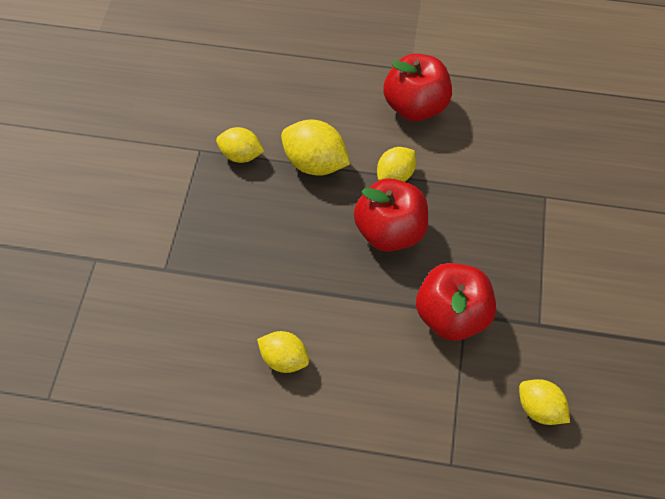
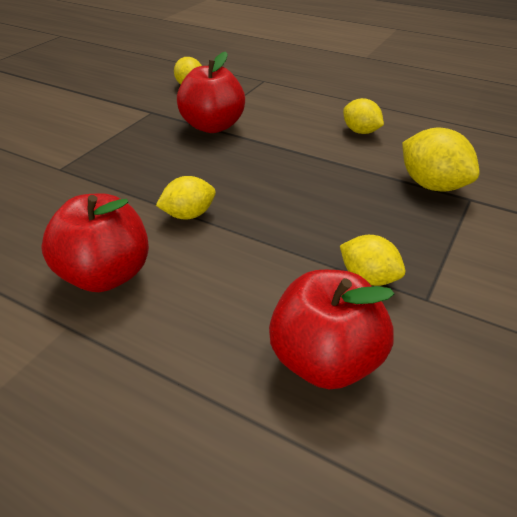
camera: 160 degrees left, 20 degrees down
yellow lemon [281,119,350,176] -> yellow lemon moved to [402,128,480,191]
red apple [354,178,428,252] -> red apple moved to [269,270,394,389]

